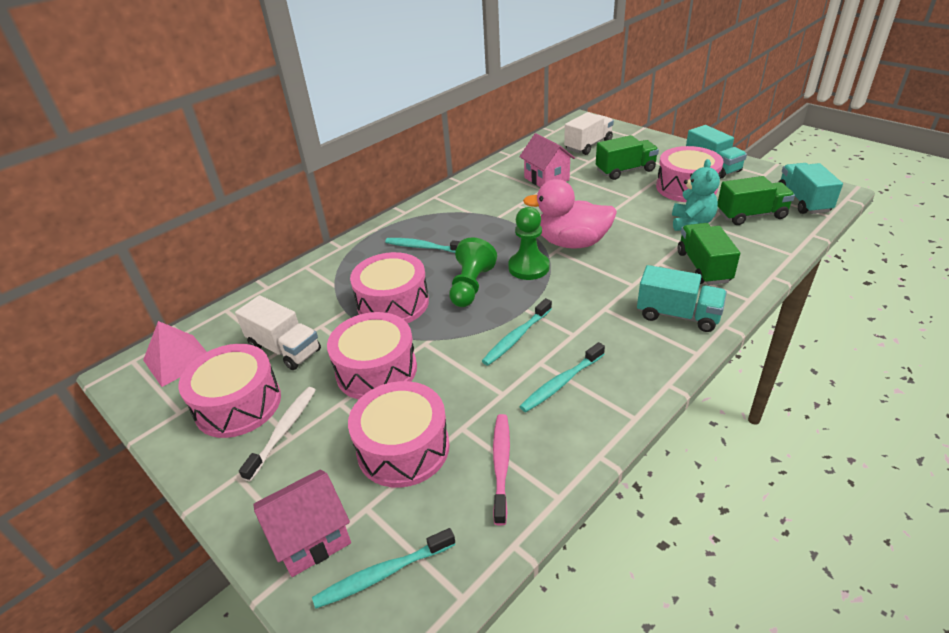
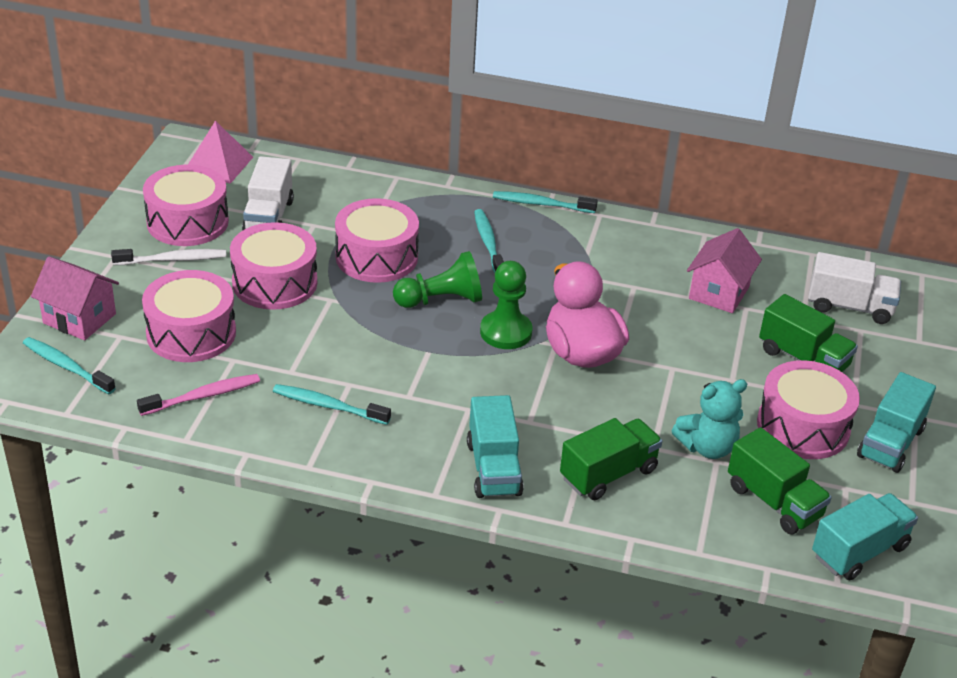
camera: 55 degrees right, 0 degrees up
turquoise toothbrush [482,298,552,365] -> turquoise toothbrush moved to [493,191,598,213]

